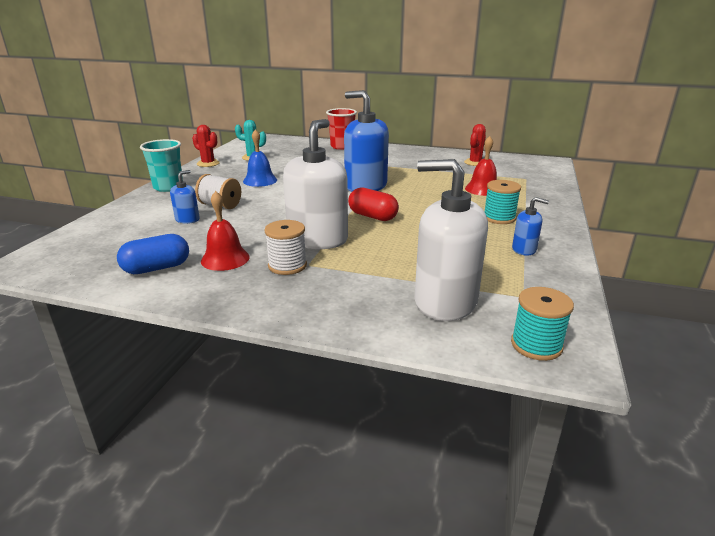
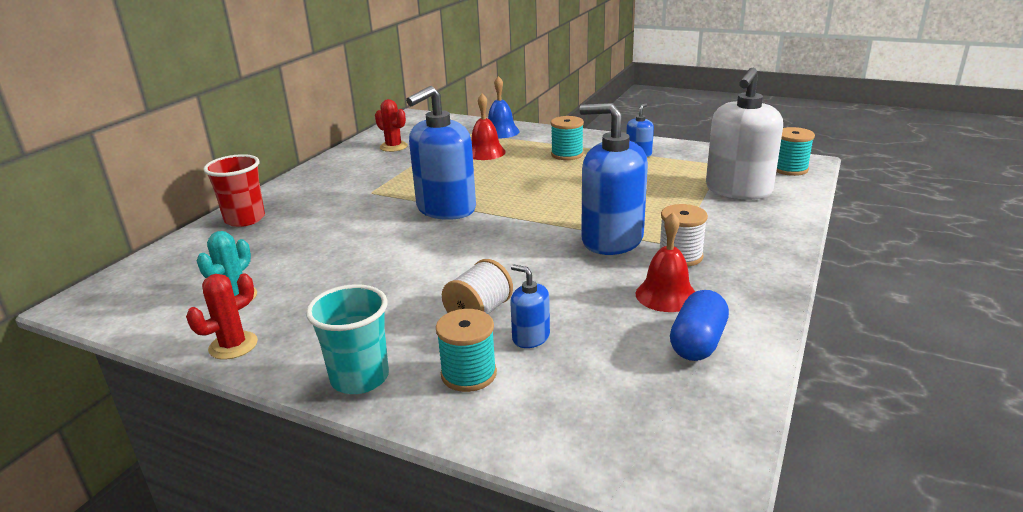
camera: 80 degrees left, 0 degrees up
blue capsule [117,234,189,274] -> blue capsule turned 45 degrees clockwise [670,290,729,361]
blue bell [243,129,277,187] -> blue bell moved to [488,76,520,139]
white soap dispenser [283,119,348,249] -> blue soap dispenser [579,103,648,255]
red capsule [348,188,399,221] -> none
none -> turquoise spool [436,309,497,392]

